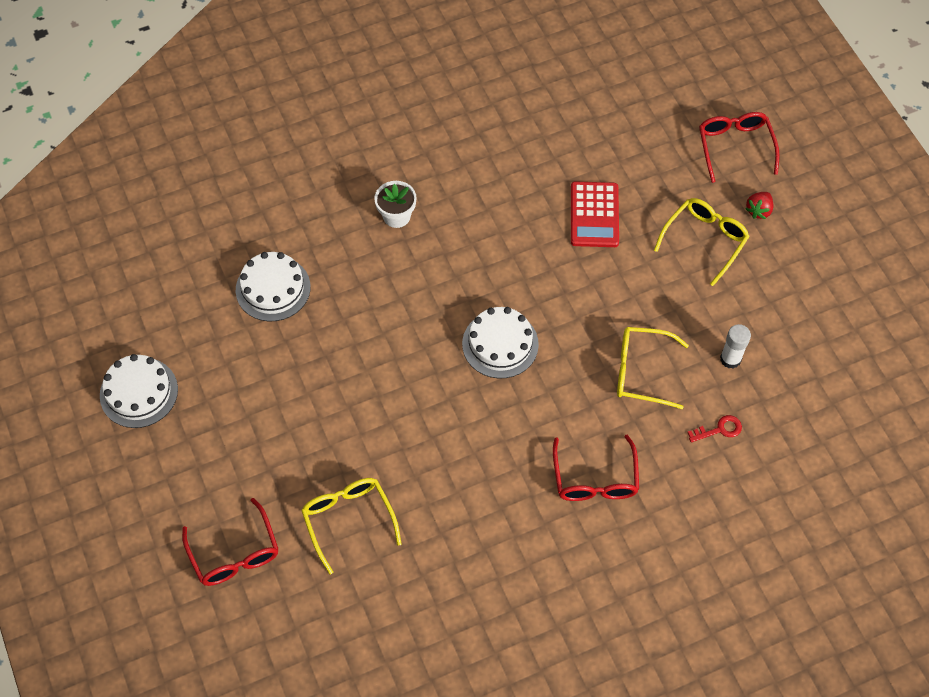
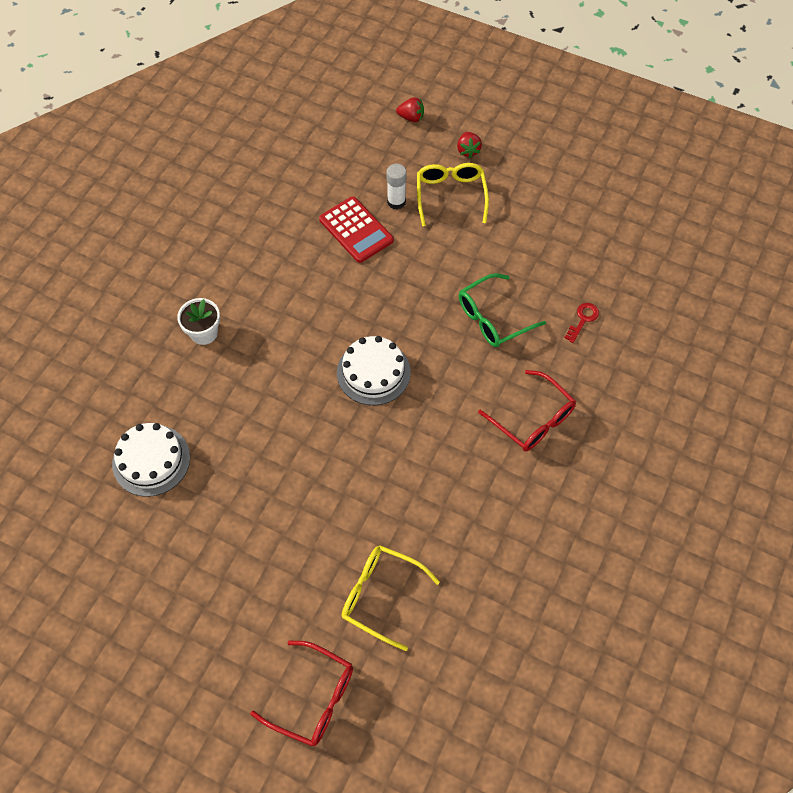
camera: 40 degrees left, 0 degrees up
white cake [100,354,178,428] -> none
yellow glasses [617,327,689,409] -> green glasses [459,273,546,347]
red glasses [699,112,780,183] -> red strawberry [396,97,424,122]
white glue stick [720,324,751,368] -> white glue stick moved to [387,164,407,209]

